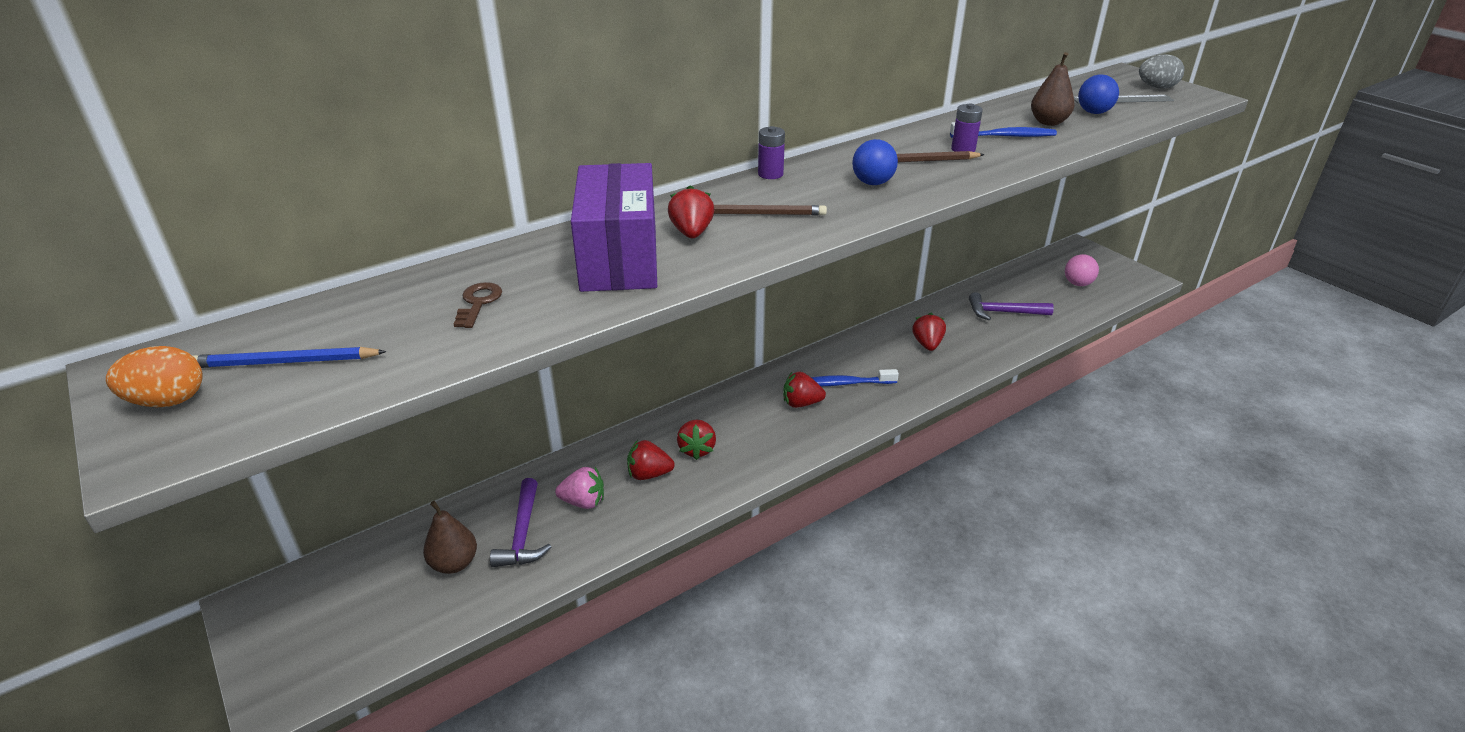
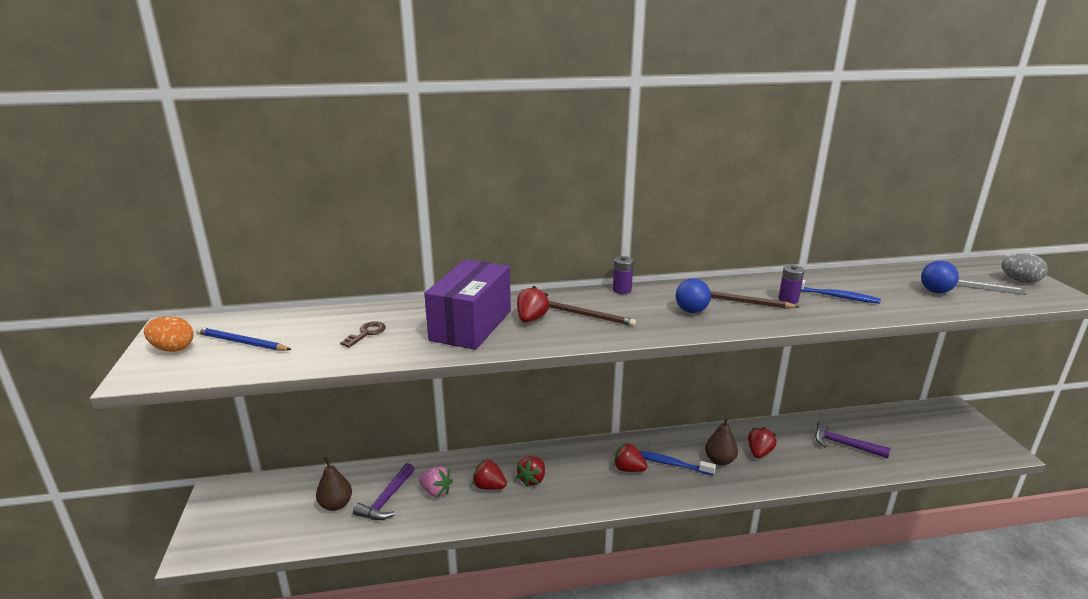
camera: 25 degrees right, 10 degrees down
brown pear [1031,52,1075,126] -> brown pear moved to [705,417,738,465]
pink ball [1065,254,1099,286] -> none

